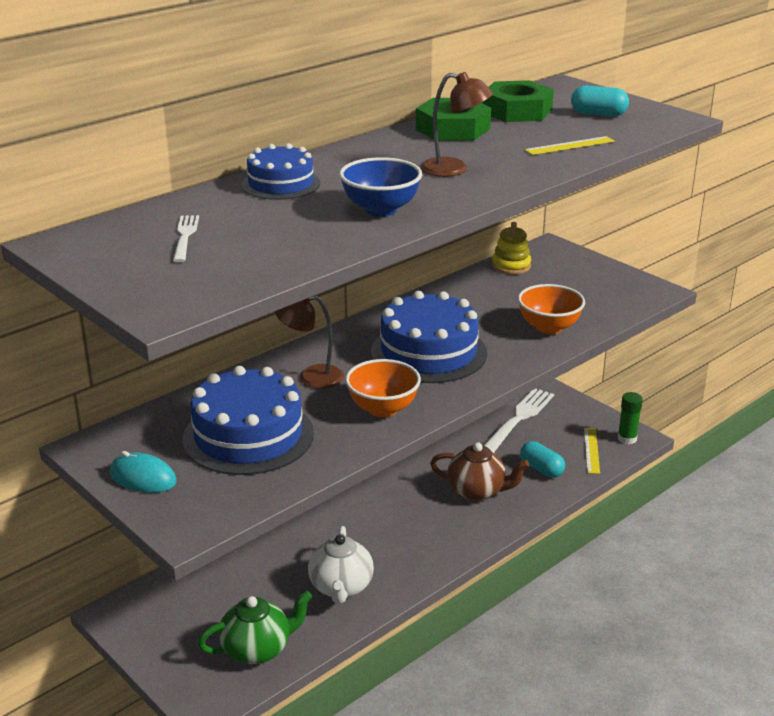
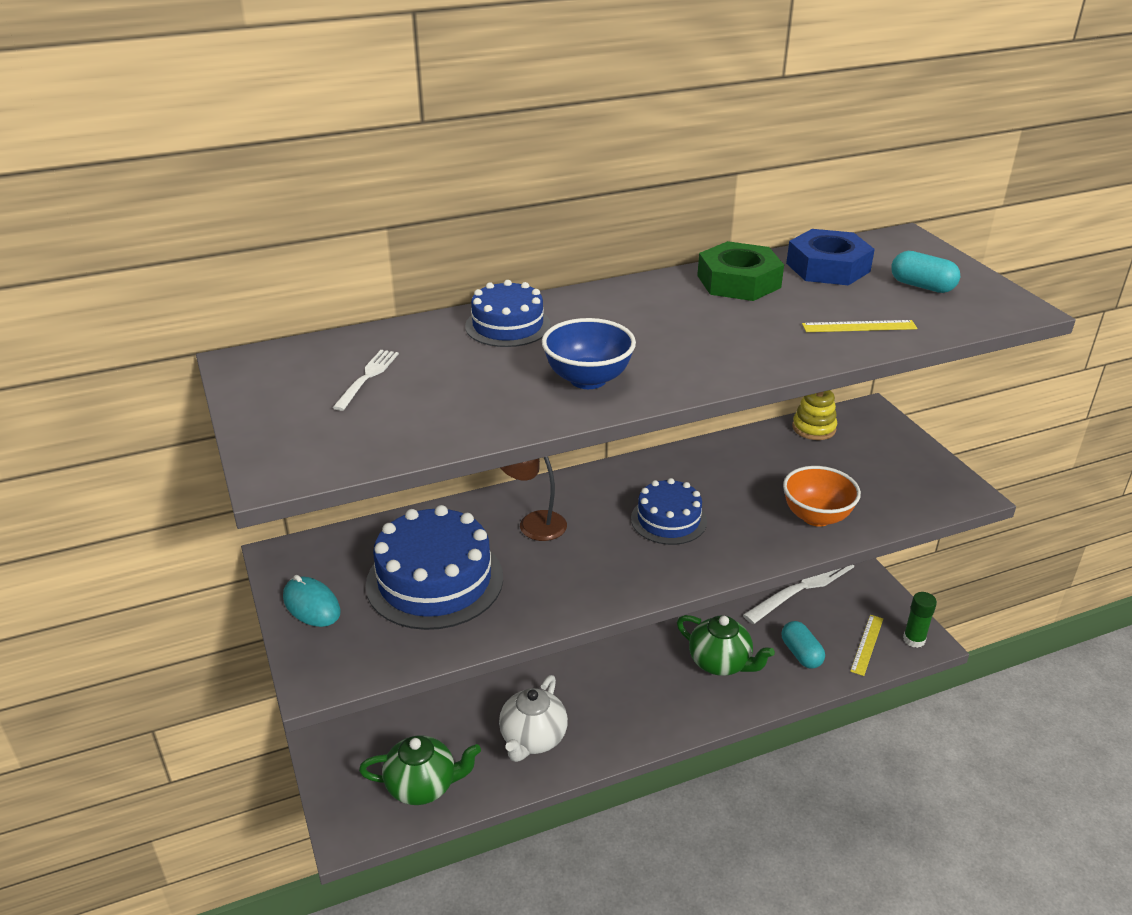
camera: 20 degrees right, 5 degrees up
orange bowl [345,359,421,417] -> none
blue cake [371,291,487,383] -> blue cake [631,478,707,545], size x0.60
brown lamp [420,72,493,177] -> none
brown teapot [430,442,529,501] -> green teapot [677,615,775,676]
green nut [482,80,554,122] -> blue nut [786,229,875,285]

